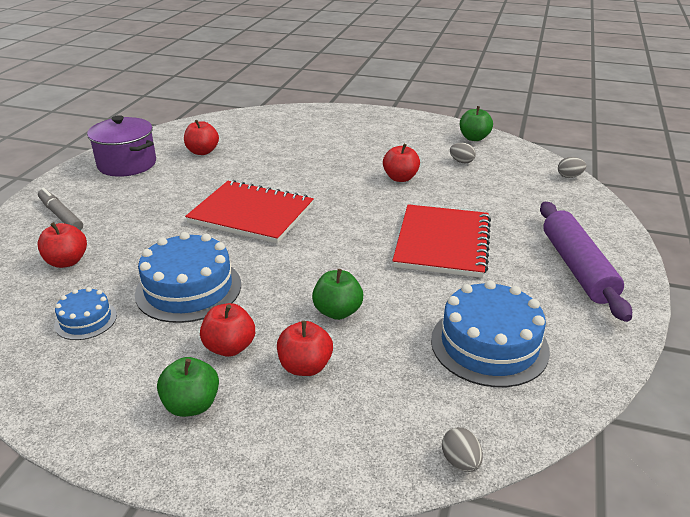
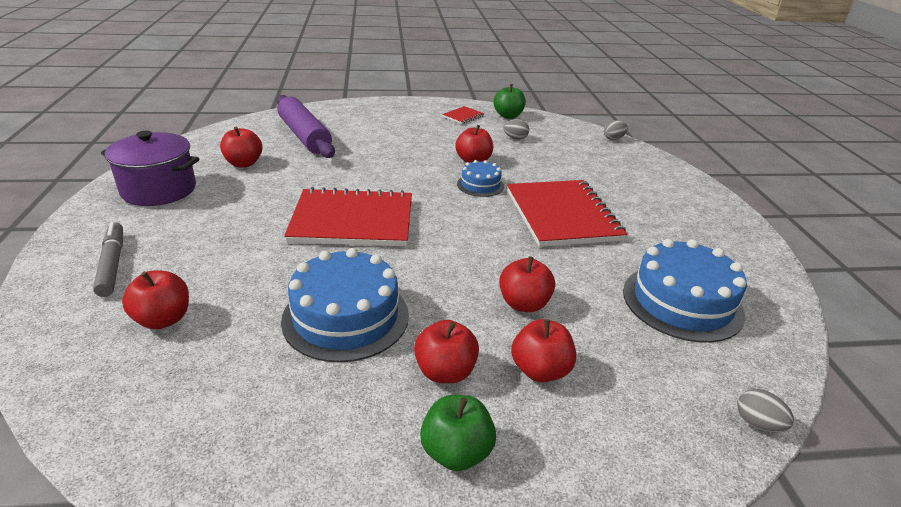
camera: 25 degrees left, 0 degrees up
grey marker [38,188,83,231] -> grey marker turned 45 degrees clockwise [93,222,123,297]
blue cake [54,287,117,340] -> blue cake moved to [457,160,504,197]
green apple [312,269,363,320] -> red apple [499,257,555,312]
purple rolling pin [540,202,632,322] -> purple rolling pin moved to [277,95,335,158]
none -> red notebook [442,106,484,124]

